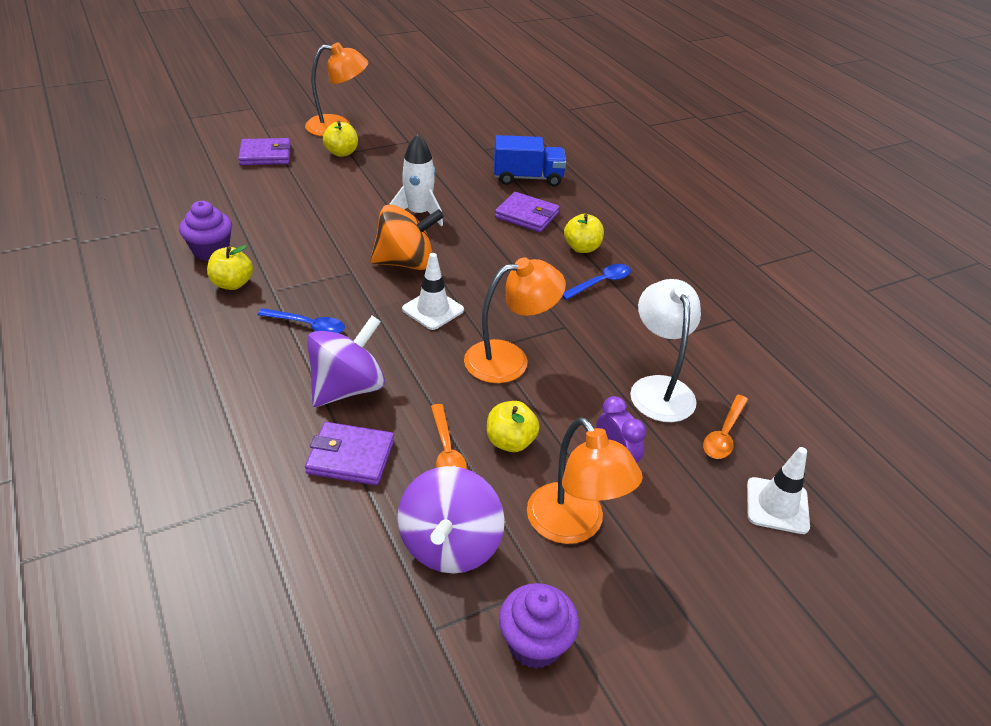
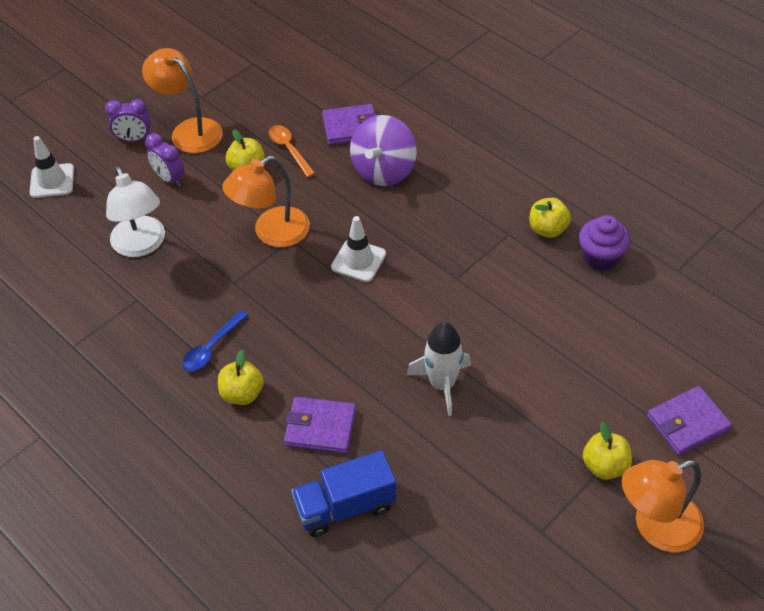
camera: 165 degrees right, 10 degrees up
blue spoon [258,308,345,333] -> none
orange spinning top [370,204,444,270] -> none
purple spinning top [398,466,505,574] -> none
purple cupcake [499,583,579,669] -> none
orange spoon [703,395,748,459] -> none
none -> purple clock [105,99,151,142]

